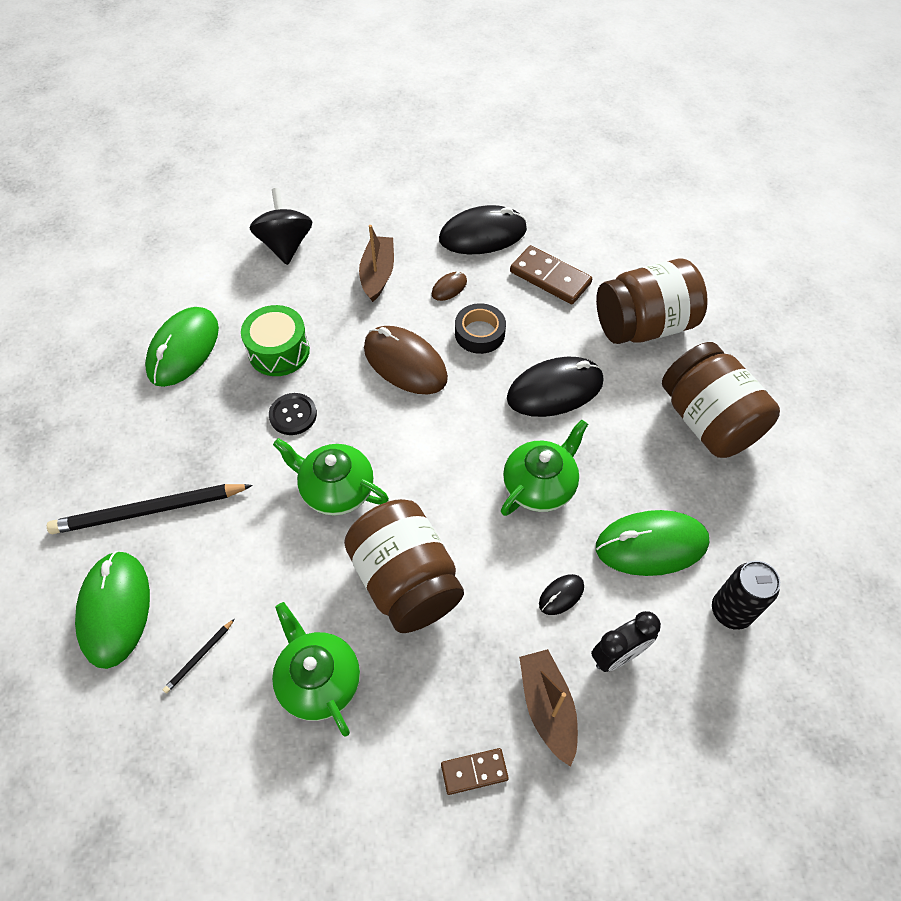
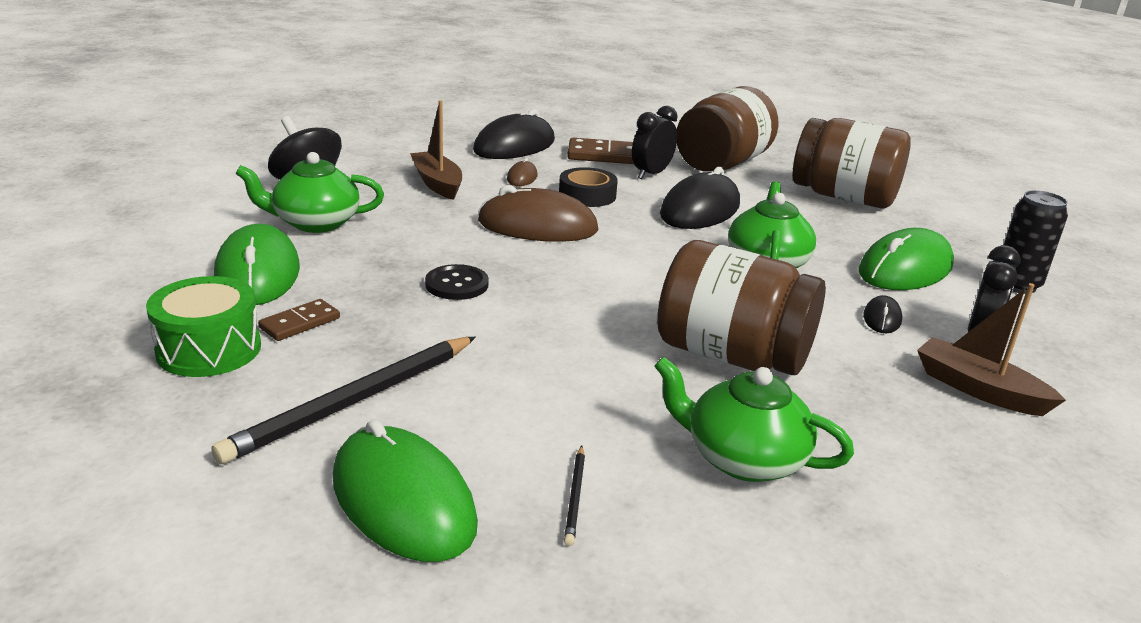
camera: 35 degrees left, 30 degrees down
green drum [241,305,310,376] -> green drum moved to [146,276,261,377]
green teapot [273,438,389,515] -> green teapot moved to [235,152,384,233]
brown domino [441,748,509,795] -> brown domino moved to [258,299,340,341]
none -> black clock [632,106,678,179]

